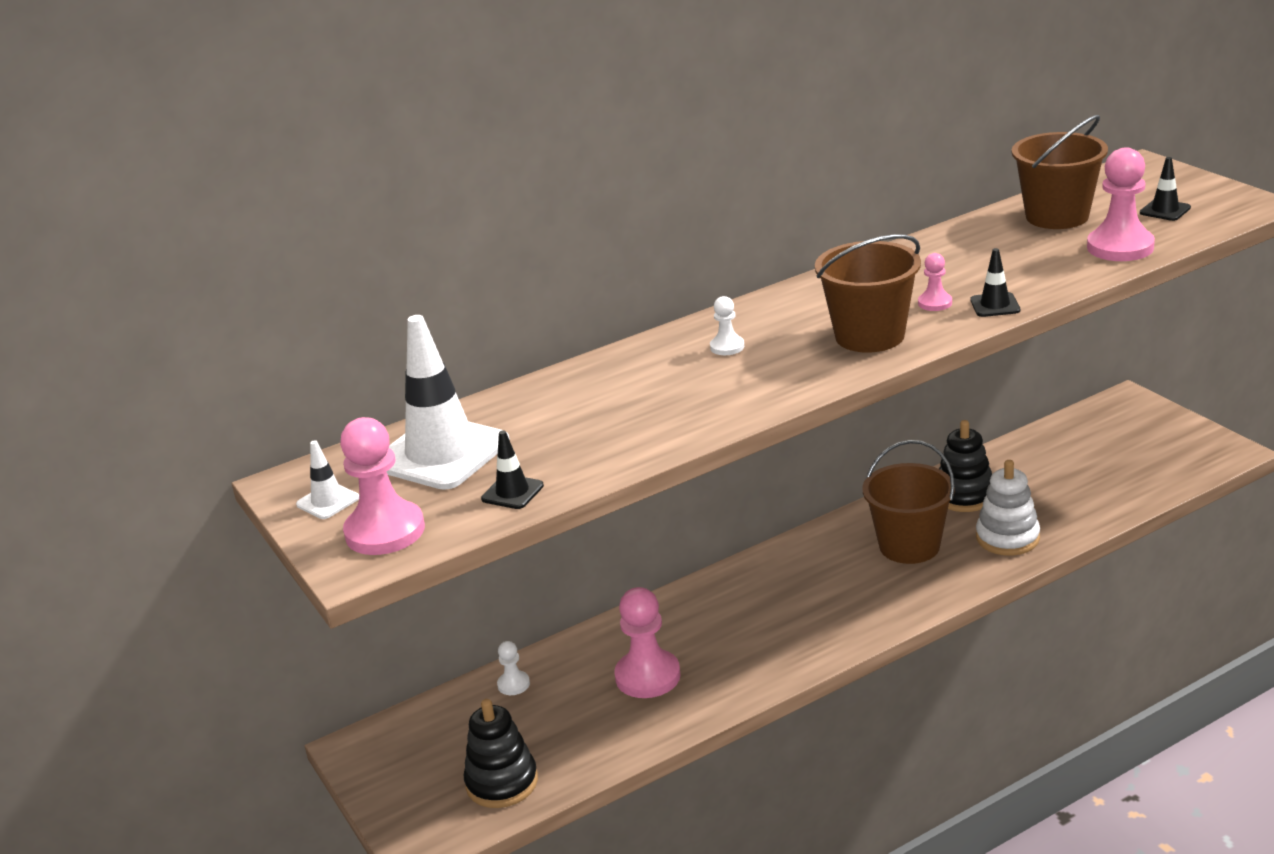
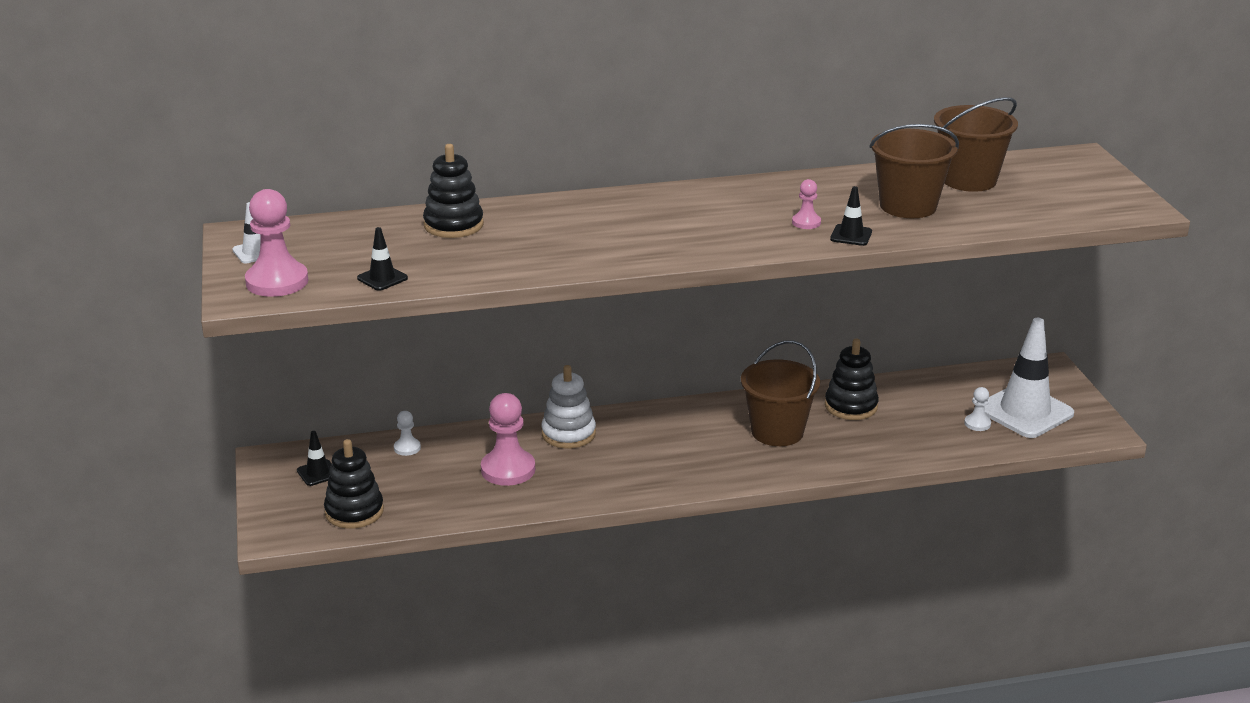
camera: 15 degrees right, 0 degrees up
white traffic cone [386,315,510,490] -> white traffic cone moved to [985,318,1074,438]
white pawn [710,296,744,355] -> white pawn moved to [964,387,991,431]
brown bucket [815,235,921,353] -> brown bucket moved to [869,124,959,218]
white stacking toy [976,460,1040,556] -> white stacking toy moved to [541,365,596,449]
pink pawn [1087,147,1155,261] -> none
black traffic cone [1140,157,1191,221] -> black traffic cone moved to [297,431,332,486]
none -> black stacking toy [423,144,484,238]

